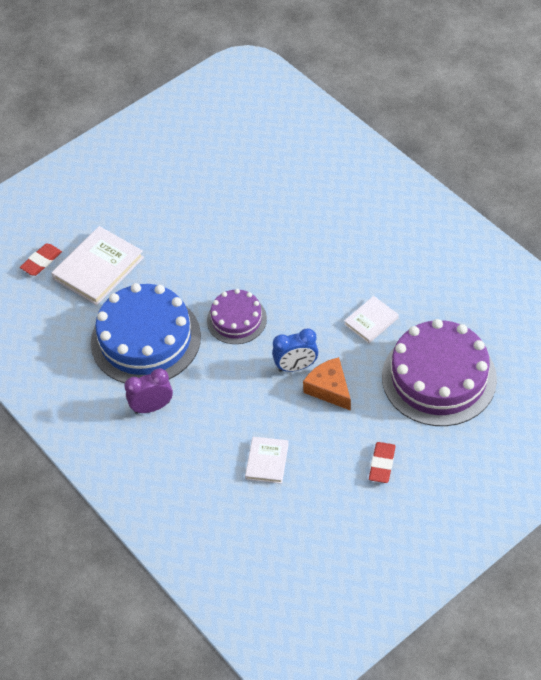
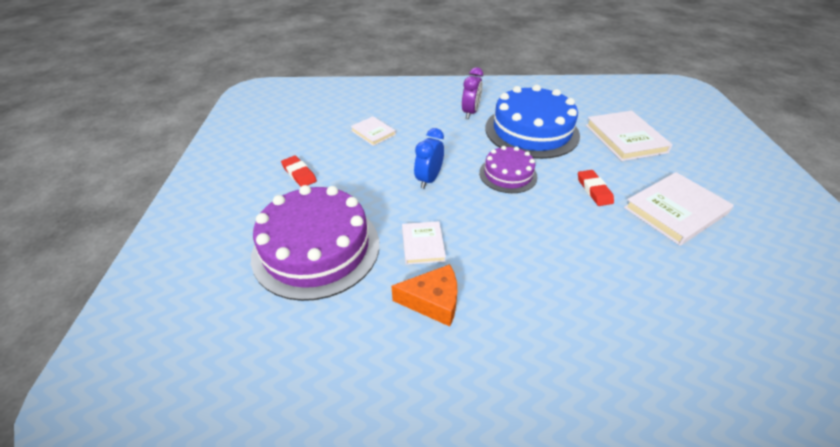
camera: 125 degrees right, 10 degrees down
red eraser [20,243,62,276] -> red eraser moved to [578,170,614,206]
orange cheese [303,357,351,411] -> orange cheese moved to [391,264,457,327]
none -> white book [624,172,734,246]

